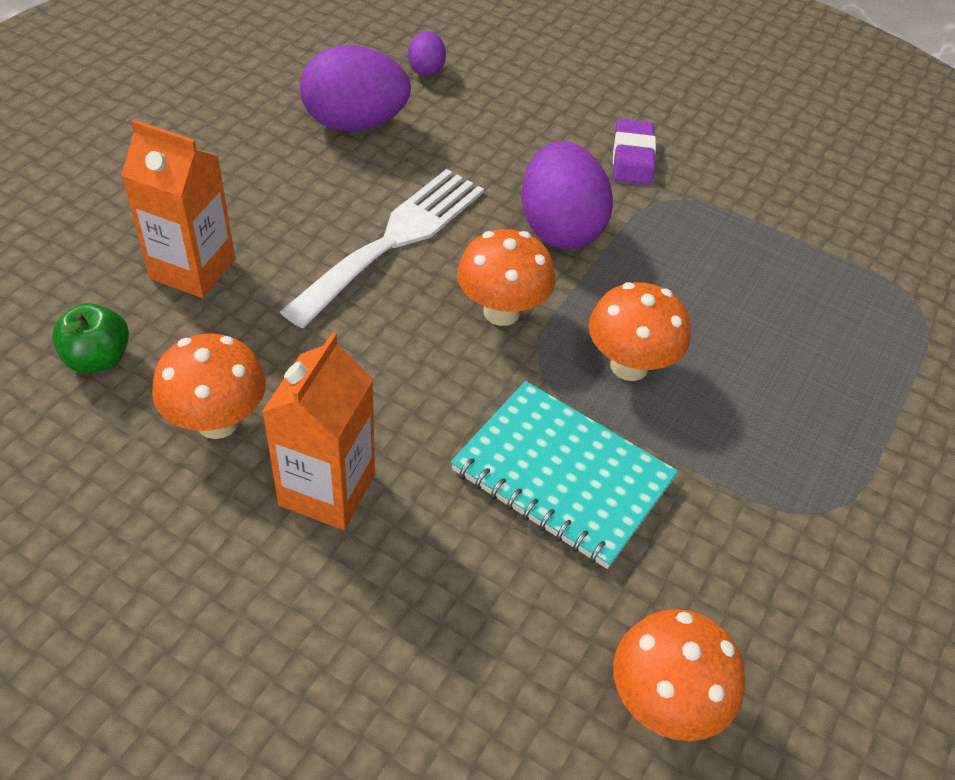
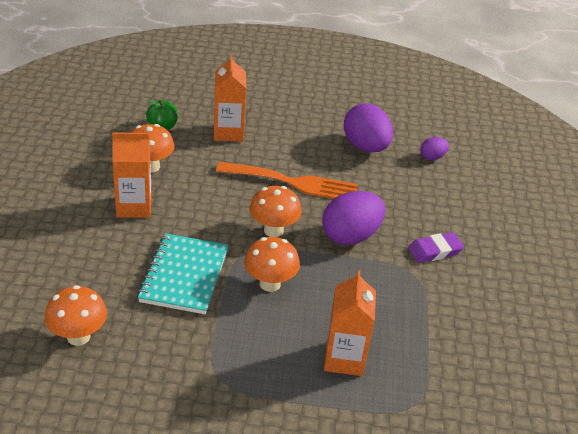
camera: 65 degrees right, 10 degrees down
white fork [280,169,484,328] -> orange fork [216,162,358,199]
none -> orange carton [324,270,376,376]

